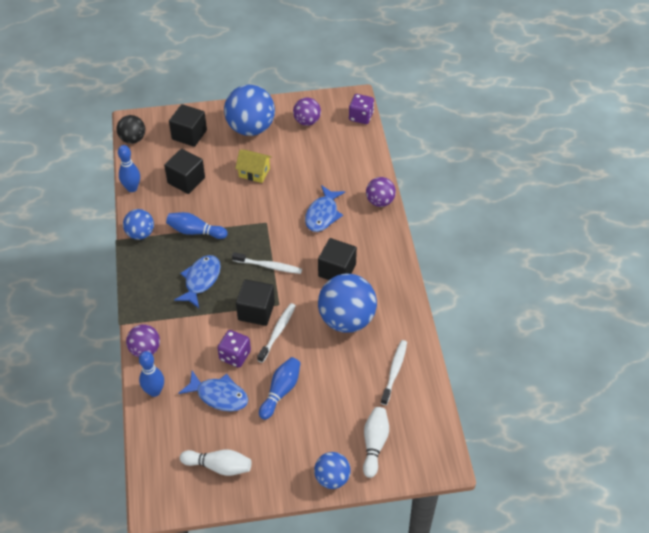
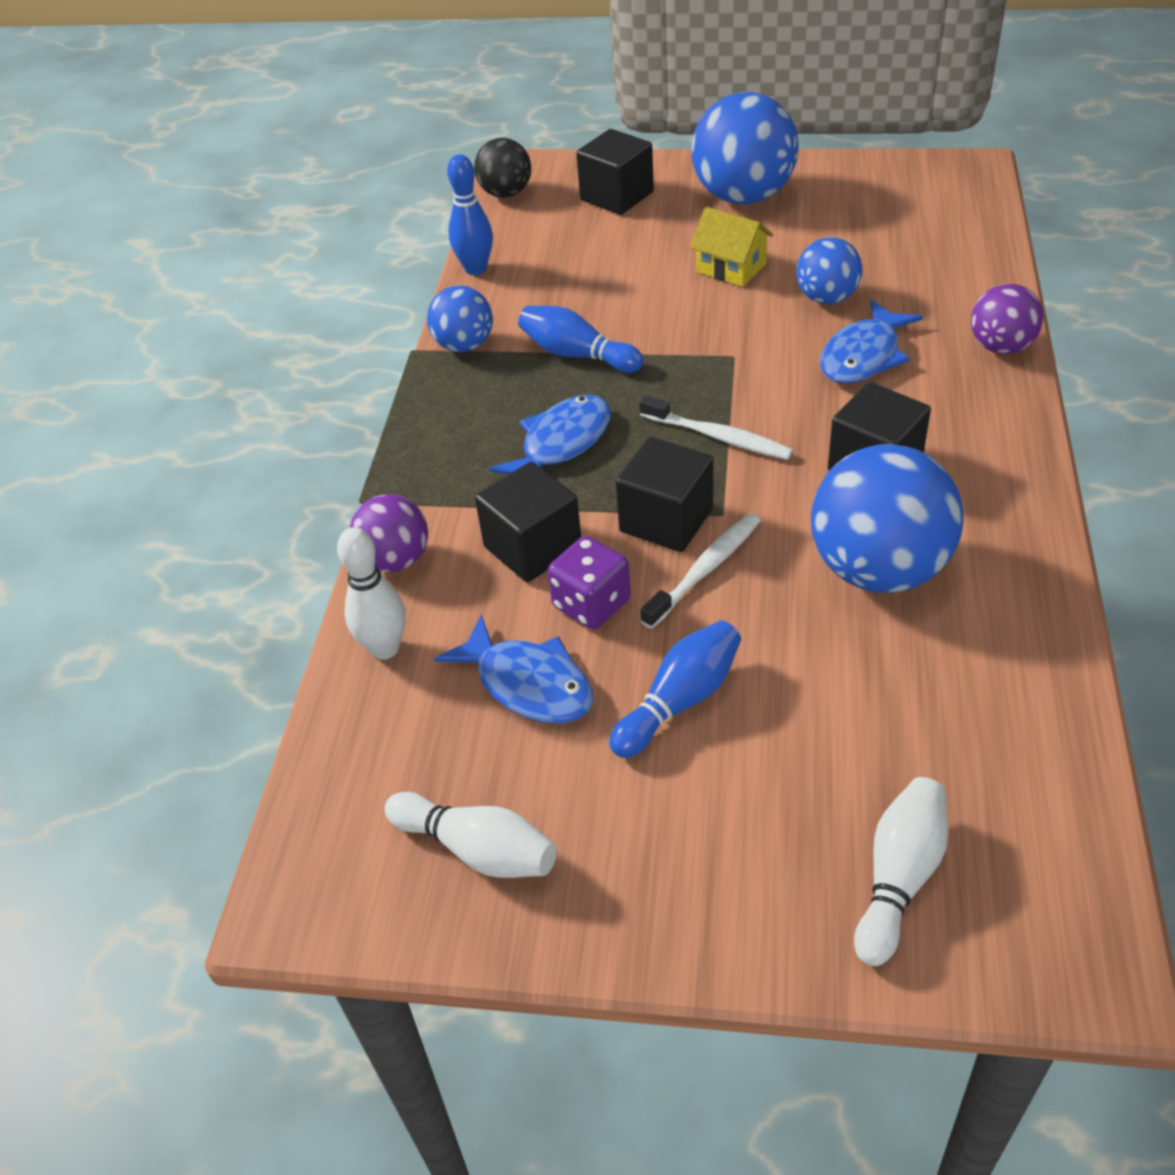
camera: 20 degrees right, 5 degrees down
blue bowling pin [139,351,164,397] -> white bowling pin [337,527,405,660]
black cube [164,149,205,194] -> black cube moved to [475,462,581,582]
purple ball [293,98,321,126] -> none
blue ball [314,452,351,489] -> blue ball moved to [796,237,863,304]
purple dice [349,94,374,124] -> none
white toothbrush [381,340,407,405] -> none

